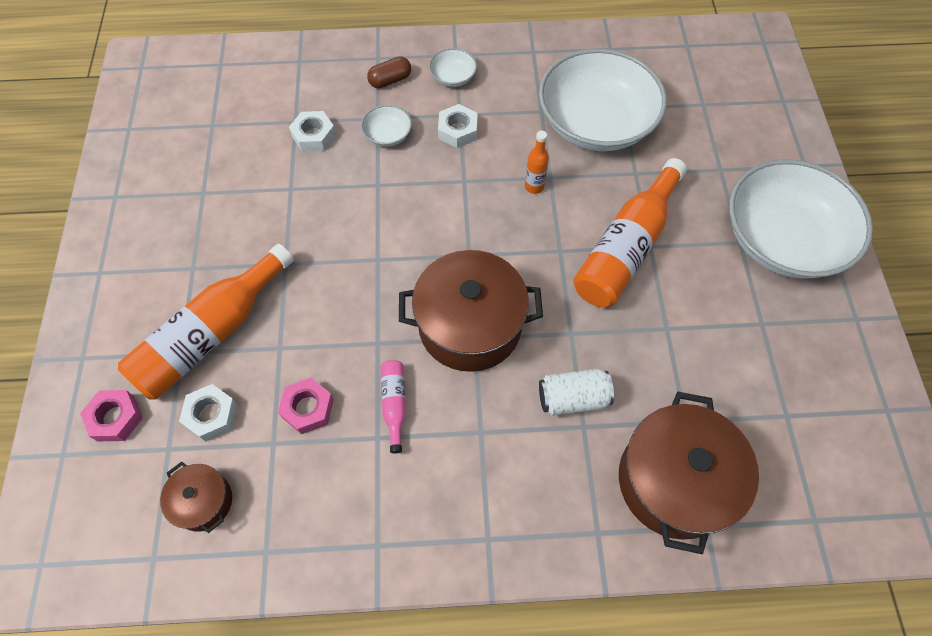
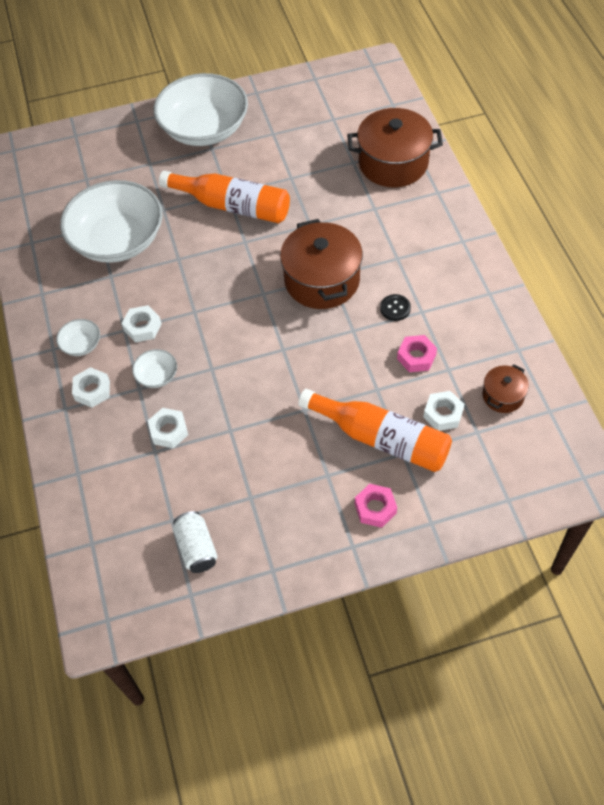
camera: 100 degrees left, 5 degrees down
pink nut [80,390,143,441] -> pink nut moved to [355,484,397,528]
brown capsule [367,56,411,88] -> white nut [72,367,110,408]
pink bottle [381,360,406,453] -> black button [380,294,411,321]
orange bottle [525,131,549,194] -> none
white can [539,369,614,416] -> white can moved to [173,511,218,573]

